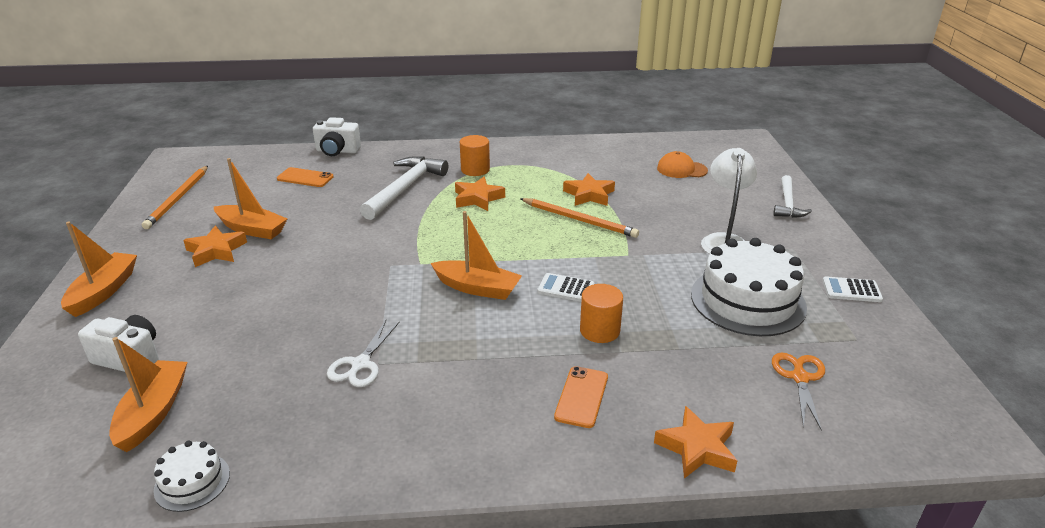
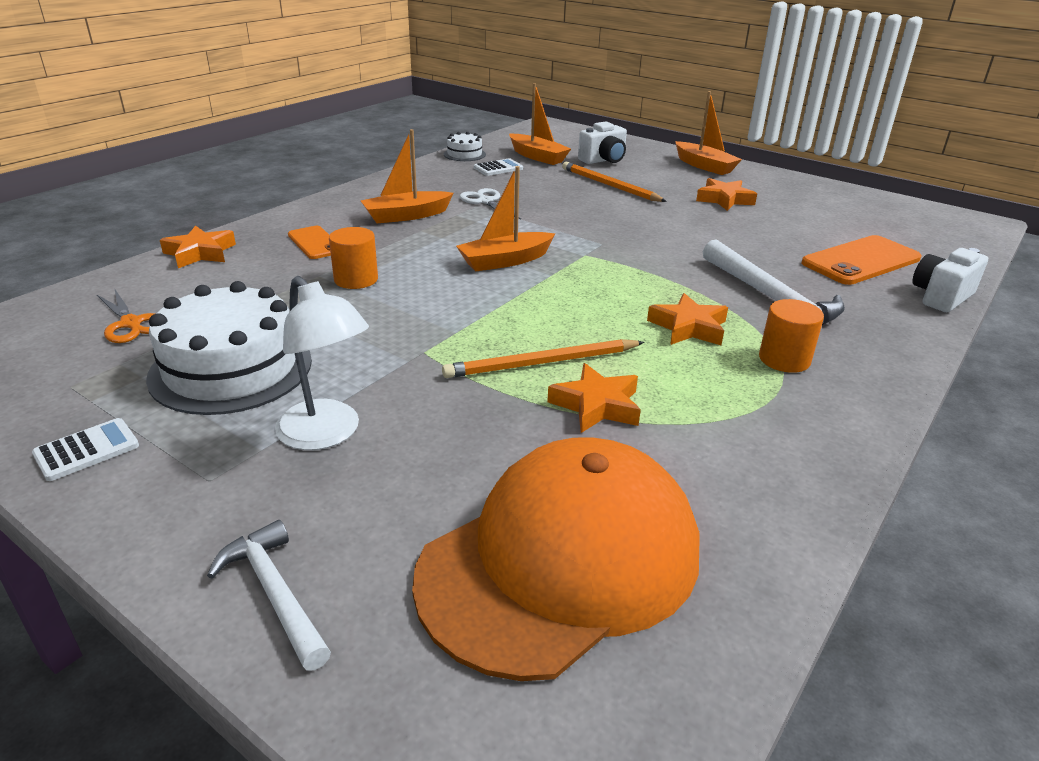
camera: 130 degrees right, 0 degrees up
orange pencil [142,166,208,229] -> orange pencil moved to [562,162,667,202]
orange boat [214,158,287,239] -> orange boat moved to [361,129,453,223]
orange phone [277,167,334,187] -> orange phone [801,235,921,285], size x1.68
white calculator [537,273,594,302] -> white calculator moved to [474,159,523,176]
orange cap [657,151,708,178] -> orange cap [412,437,700,681], size x2.44

